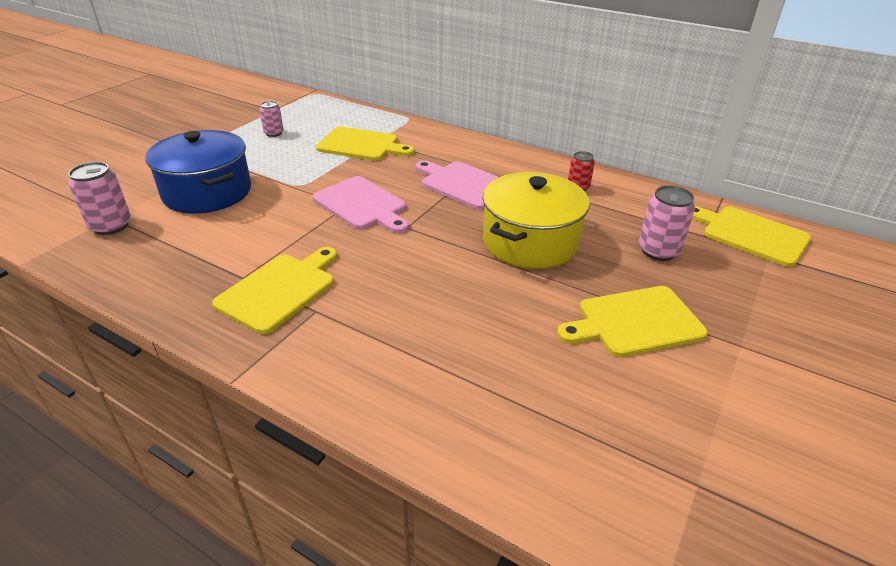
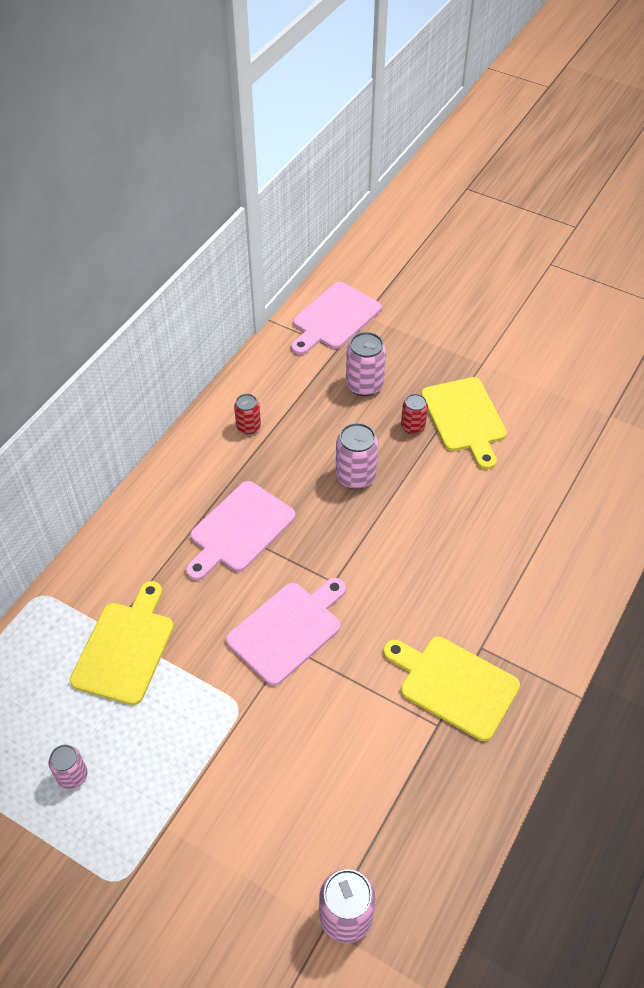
camera: 90 degrees left, 15 degrees up
blue pot [145,130,251,214] -> none
yellow pot [482,172,590,269] -> pink can [336,423,379,489]
yellow cutting board [692,206,811,267] -> pink cutting board [291,282,382,355]
none -> red can [401,394,428,434]

